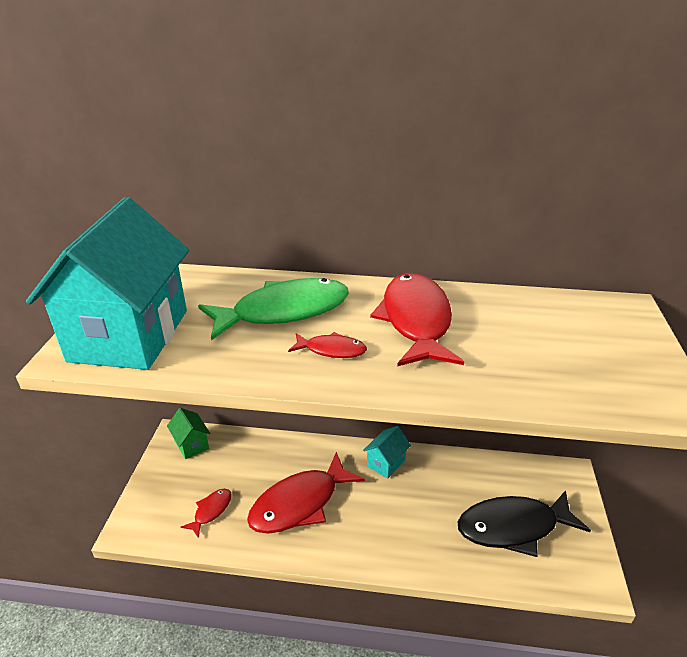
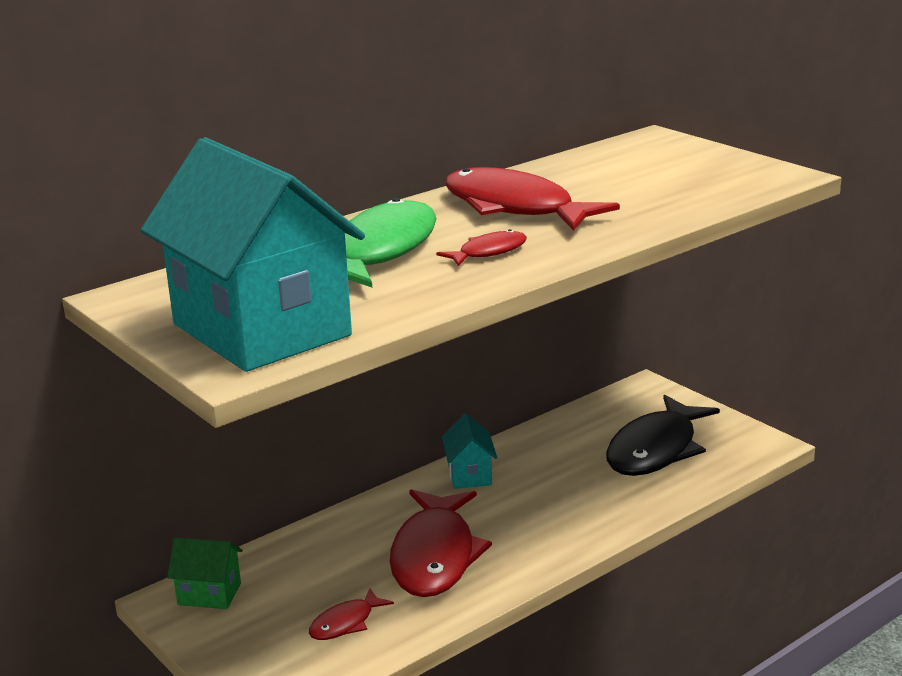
camera: 45 degrees left, 10 degrees down
red fish [181,489,232,538] -> red fish turned 120 degrees counterclockwise [309,588,394,640]

